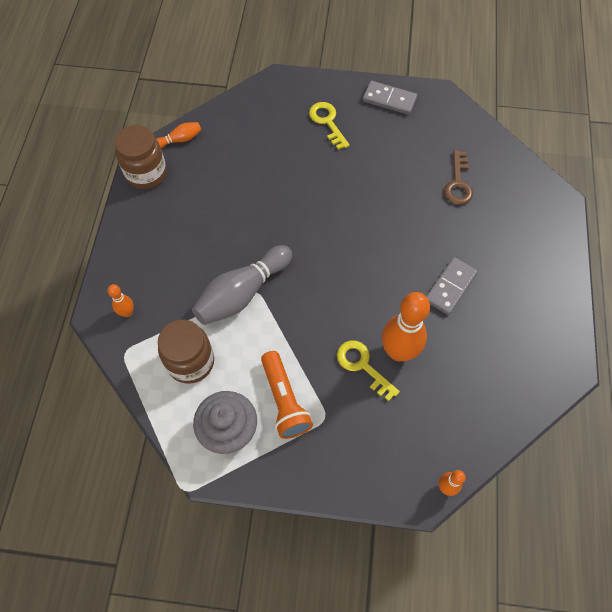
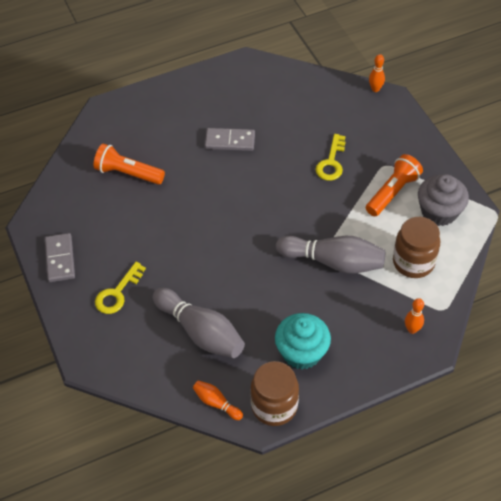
camera: 120 degrees left, 10 degrees down
orange bowling pin [382,292,430,362] -> none
brown key [444,150,473,205] -> orange flashlight [94,144,165,185]
none -> grey bowling pin [153,288,245,358]
none -> turquoise cupcake [275,313,331,370]

